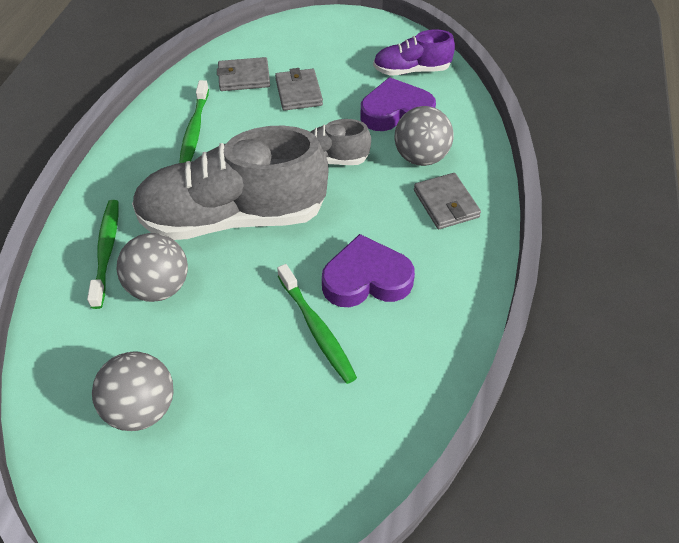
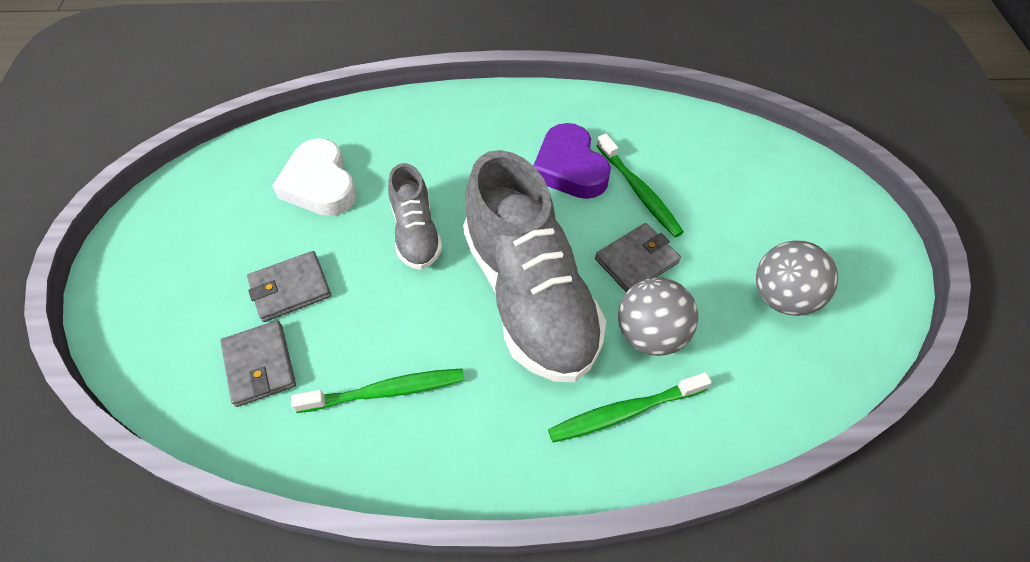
camera: 105 degrees left, 5 degrees up
green toothbrush [277,264,357,384] -> green toothbrush turned 105 degrees clockwise [597,134,684,237]
purple heart [360,77,436,131] -> white heart [272,138,357,216]
purple shoe [373,30,455,76] -> none
grey ball [395,106,454,166] -> none
grey wallet [414,173,481,229] -> grey wallet moved to [595,223,681,292]

